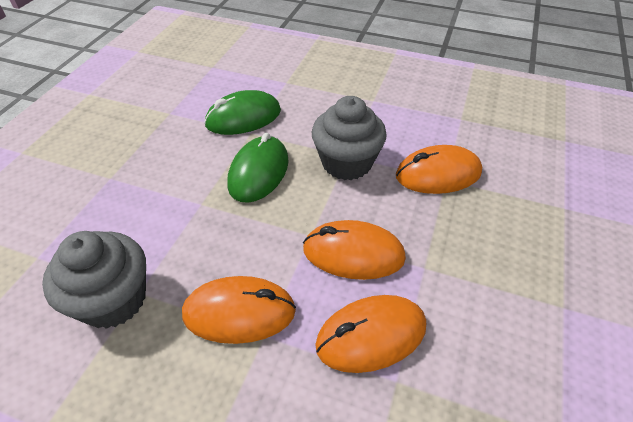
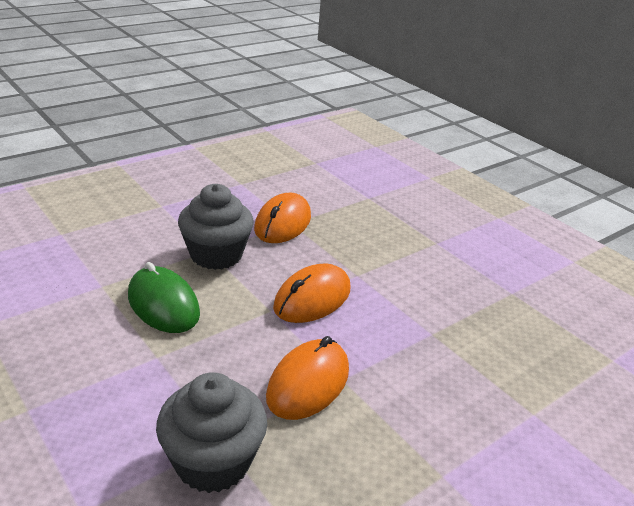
camera: 60 degrees left, 15 degrees down
green mouse [204,90,281,135] -> none
orange mouse [315,295,426,373] -> none

